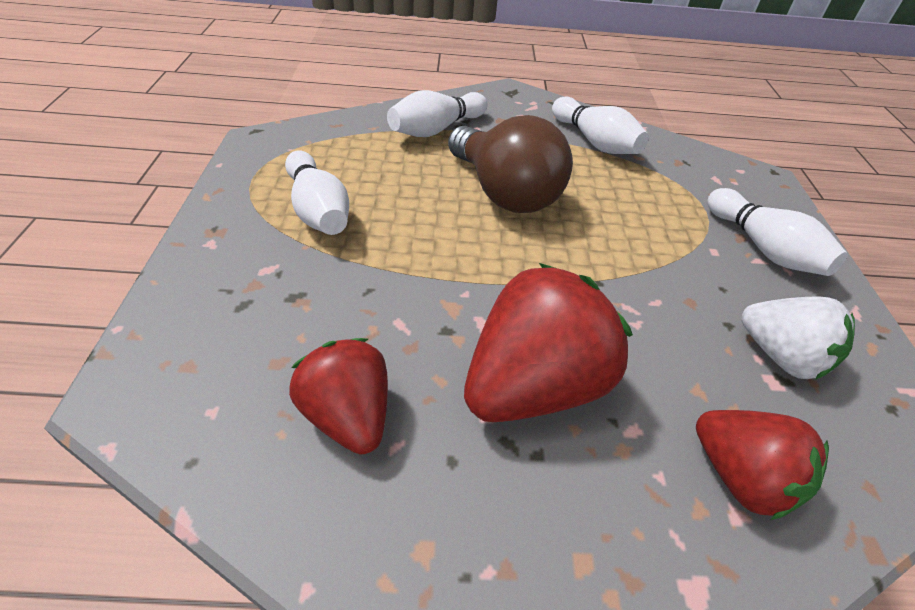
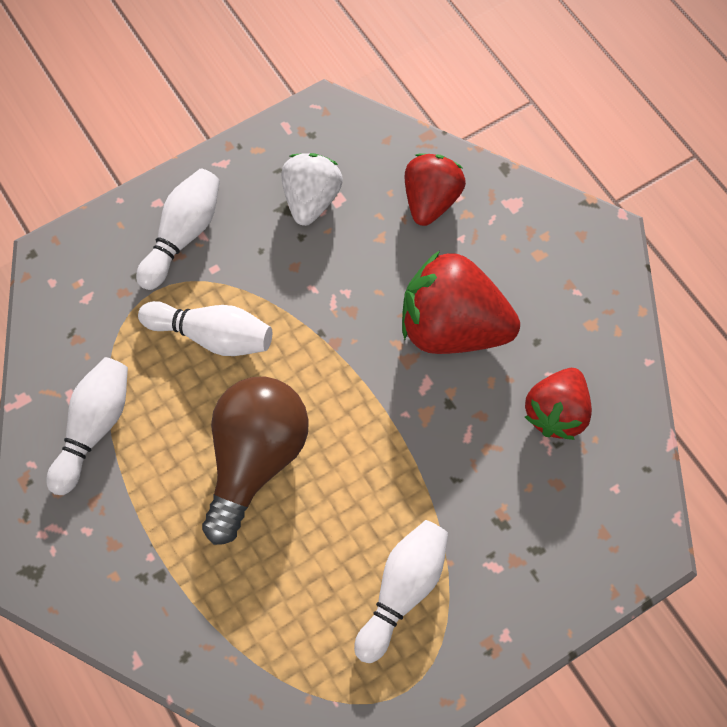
camera: 120 degrees left, 20 degrees up
white bowling pin [387,90,488,137] -> white bowling pin moved to [138,301,272,356]

